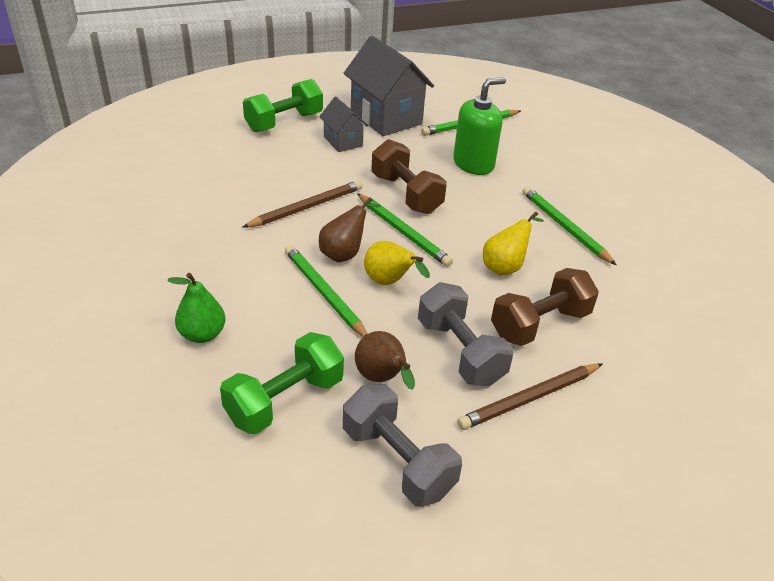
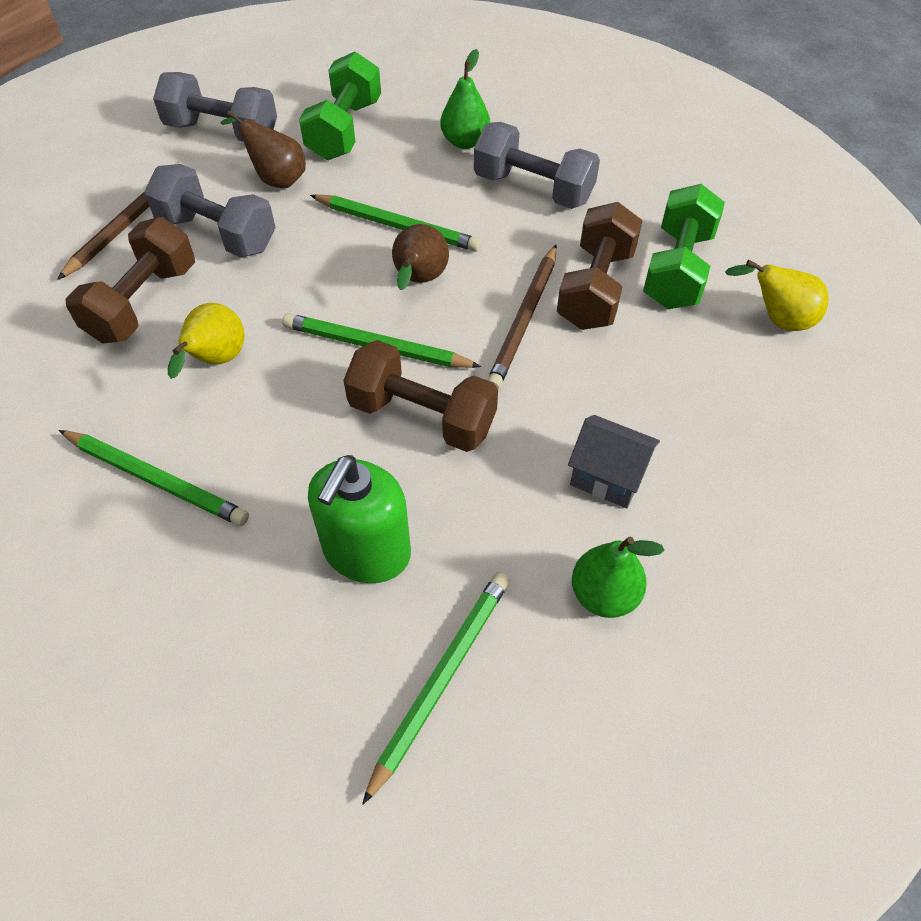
camera: 150 degrees right, 15 degrees up
green dumbbell [243,79,323,132] -> green dumbbell moved to [643,184,725,309]
grey house [343,36,434,136] -> green pear [572,537,665,618]
yellow pear [364,241,430,285] -> yellow pear moved to [725,260,829,331]
none -> grey dumbbell [474,122,600,209]
none -> brown dumbbell [557,202,643,330]

